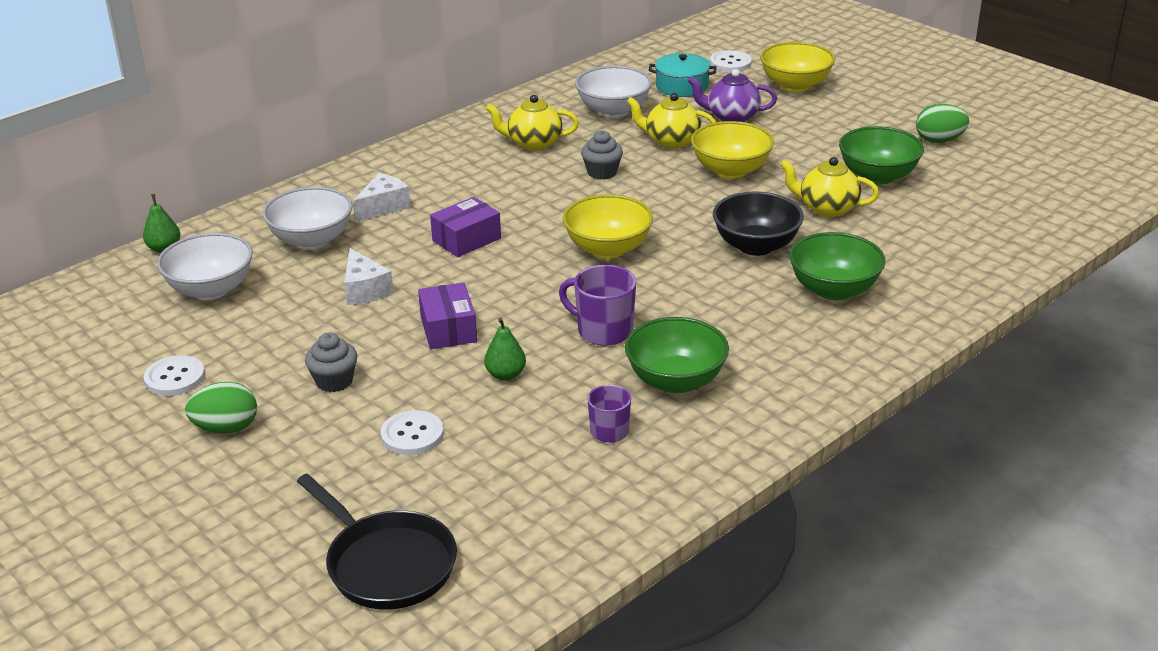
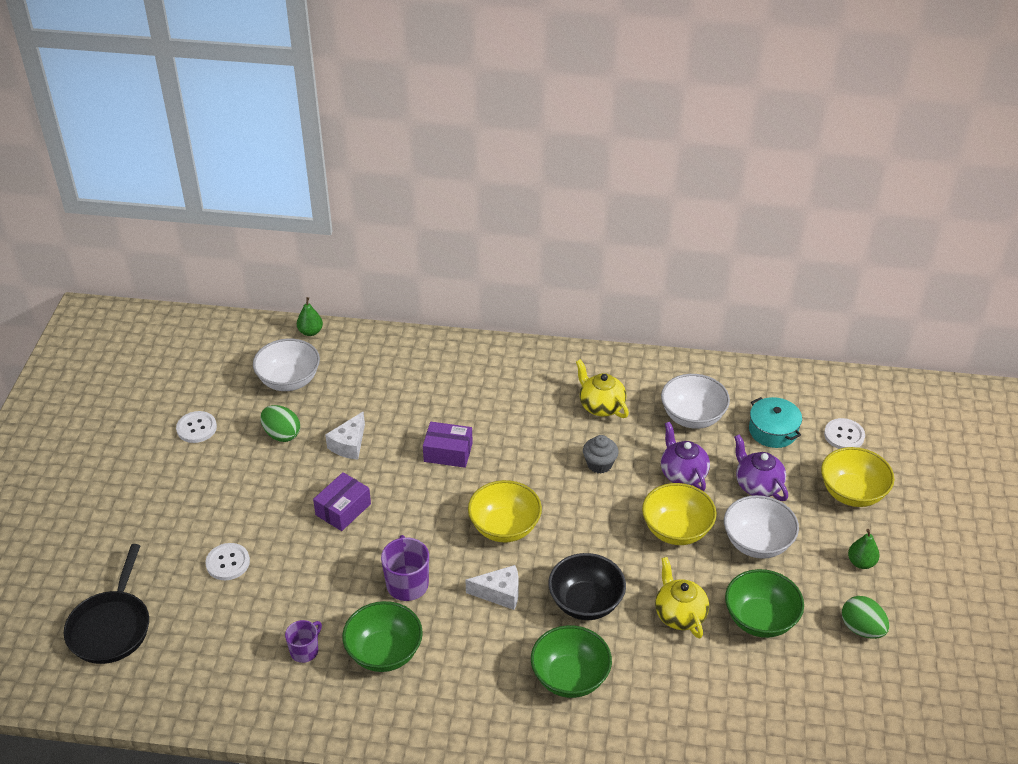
camera: 50 degrees right, 10 degrees up
green egg [185,382,257,434] -> green egg moved to [261,405,300,442]
white bowl [263,187,352,250] -> white bowl moved to [724,495,799,559]
grey cupcake [305,332,357,392] -> none
white cheese [353,173,411,222] -> white cheese moved to [465,565,519,610]
green pear [484,317,526,381] -> green pear moved to [848,529,880,569]
yellow teapot [627,93,716,149] -> purple teapot [661,422,710,491]

